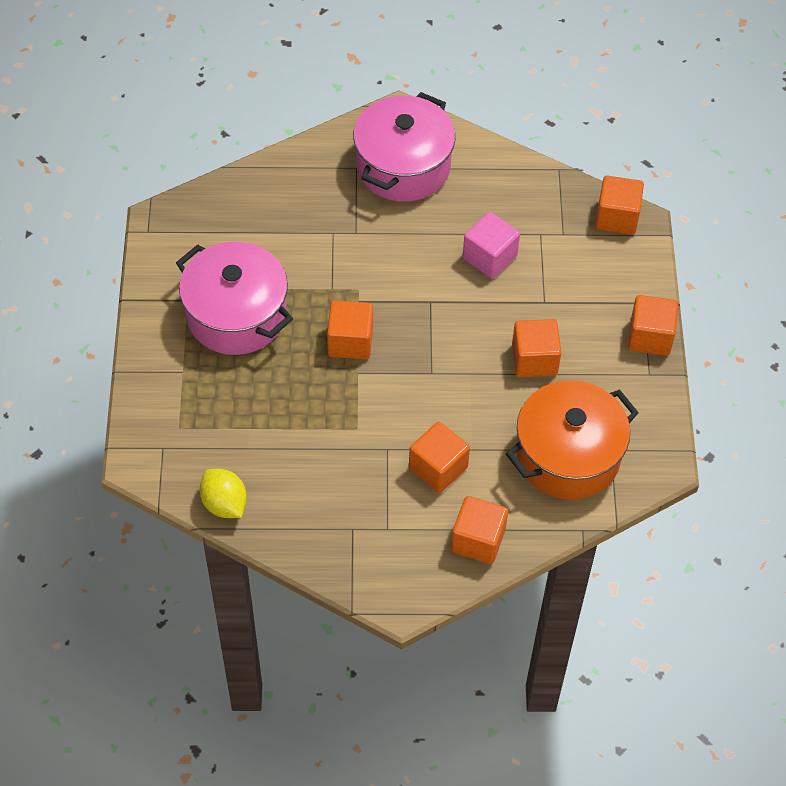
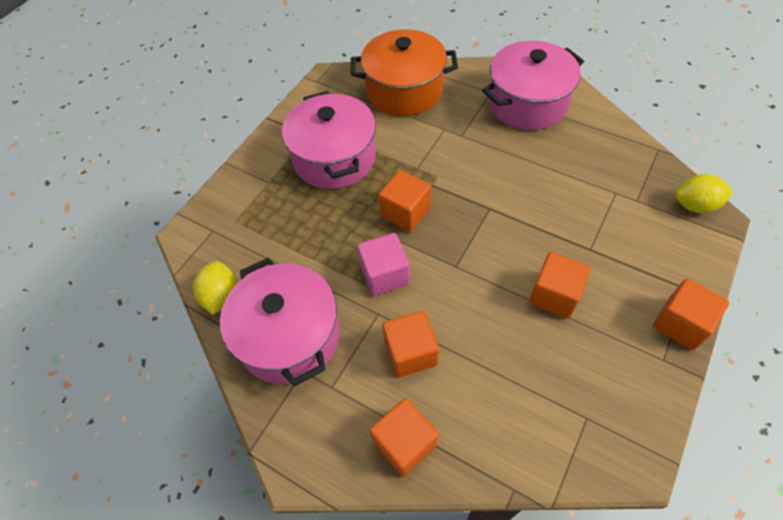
camera: 35 degrees right, 0 degrees up
pink cube [463,212,520,279] -> pink cube moved to [357,233,410,296]
orange pot [506,380,639,500] -> orange pot moved to [351,29,458,116]
orange cube [595,176,644,235] -> yellow lemon [675,174,733,213]
none -> pink pot [220,258,340,387]

